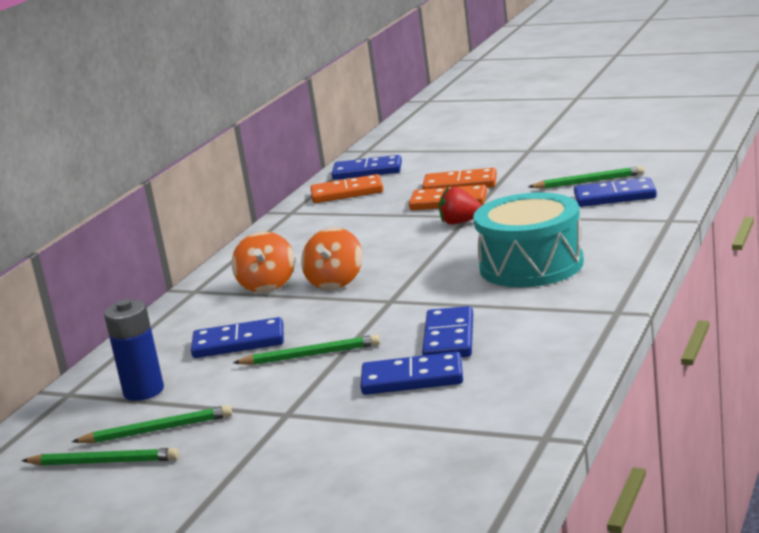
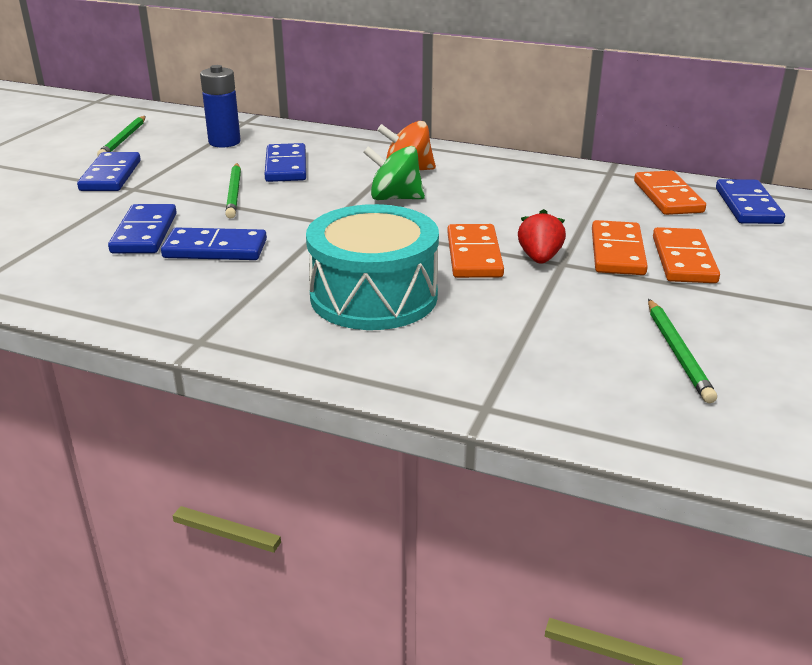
camera: 85 degrees right, 10 degrees up
green pencil [72,405,232,443] -> none
orange spinning top [301,228,363,290] -> green spinning top [363,146,425,200]
blue domino [574,177,657,207] -> blue domino moved to [77,152,141,191]
none -> orange domino [447,224,504,278]

